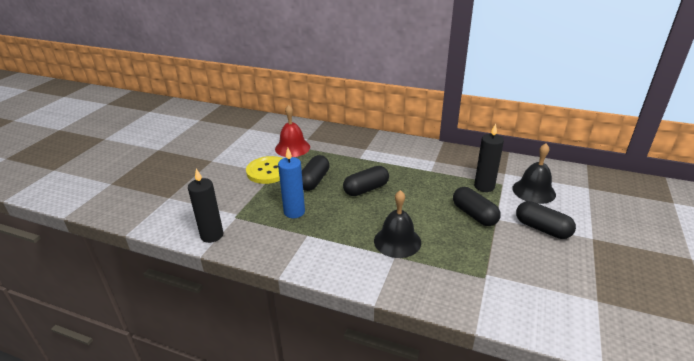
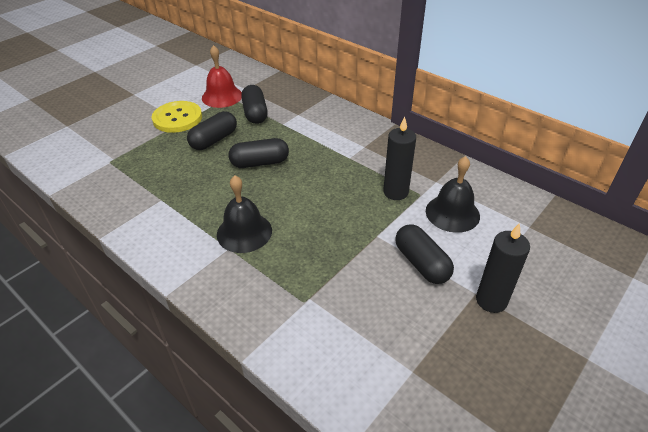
camera: 20 degrees right, 10 degrees up
black candle [188,169,223,243] -> black candle moved to [476,223,530,313]
blue candle [278,148,305,218] -> none
black capsule [453,187,501,226] -> black capsule moved to [241,85,268,124]

